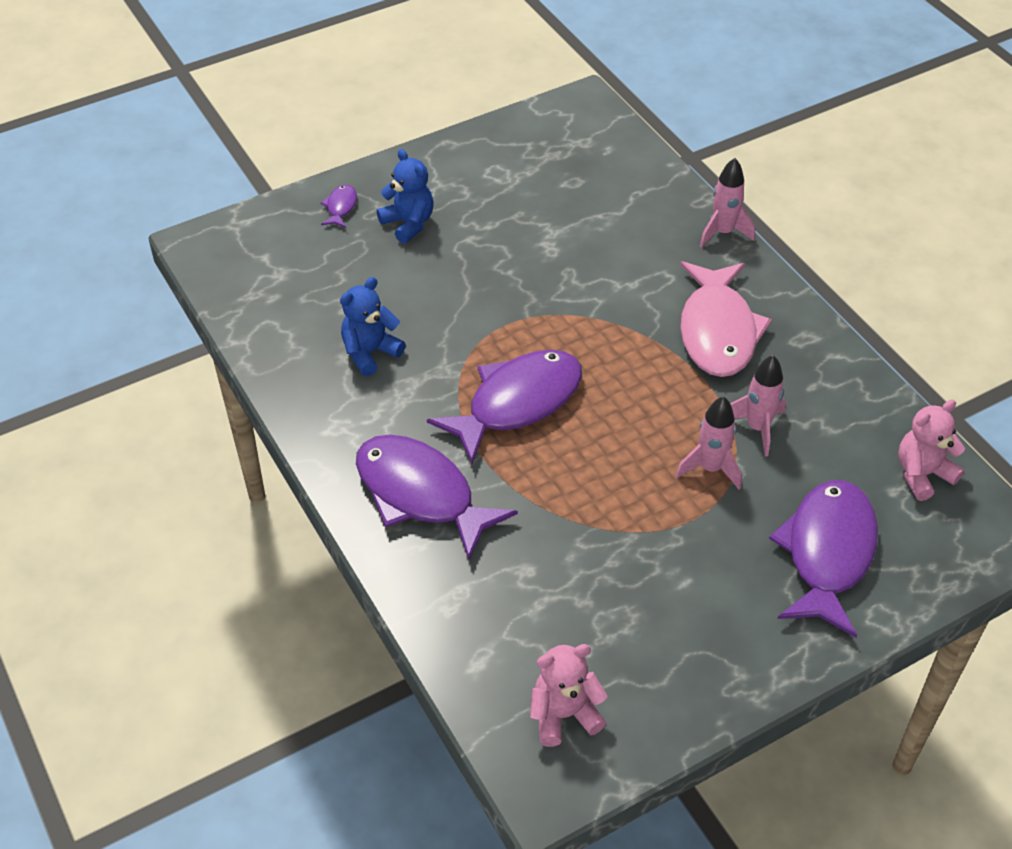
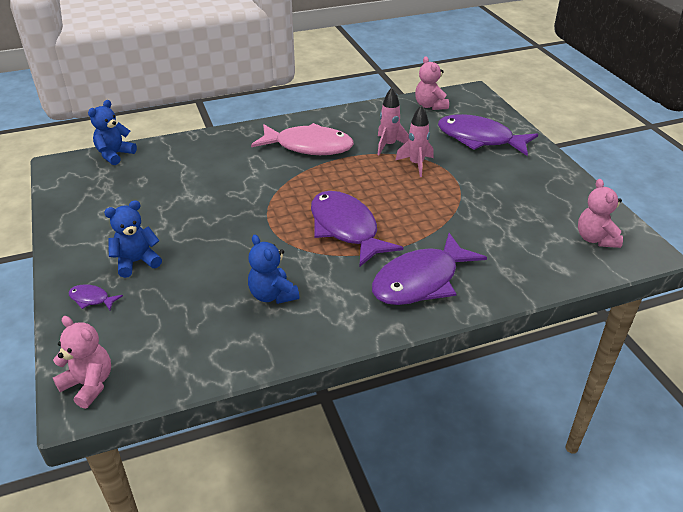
camera: 80 degrees left, 10 degrees down
pink rocket [700,158,755,248] -> none
none -> pink teddy bear [53,316,111,409]
none -> blue teddy bear [88,100,137,165]

